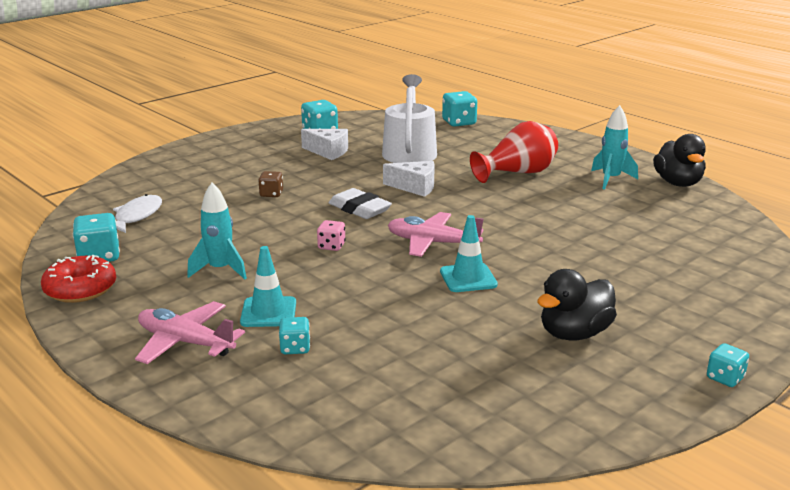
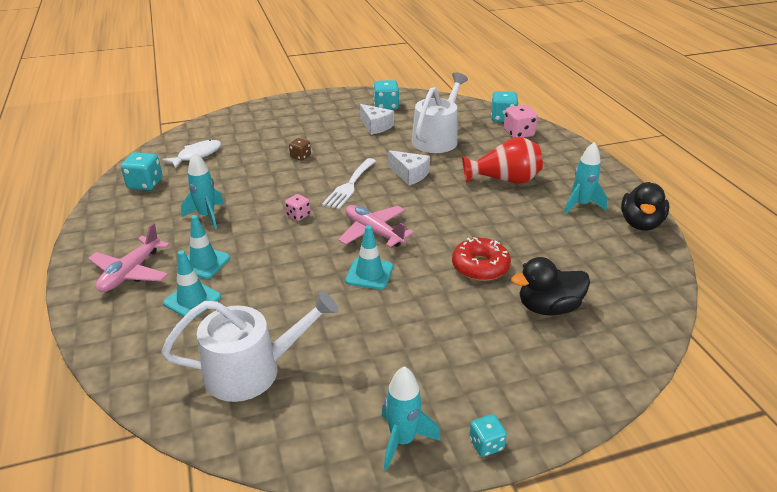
camera: 25 degrees right, 10 degrees up
red donut [41,255,116,303] -> red donut moved to [452,237,511,281]
pink plane [135,301,245,364] -> pink plane turned 120 degrees counterclockwise [88,223,170,292]
turquoise dice [279,317,310,354] -> turquoise traffic cone [163,250,221,318]
white eraser [329,188,392,219] -> white fork [322,158,376,209]
black duck [537,269,617,341] -> black duck moved to [511,257,590,316]
none -> white watering can [161,290,339,402]
none -> turquoise rocket [382,366,440,471]
none -> pink dice [504,105,538,138]

